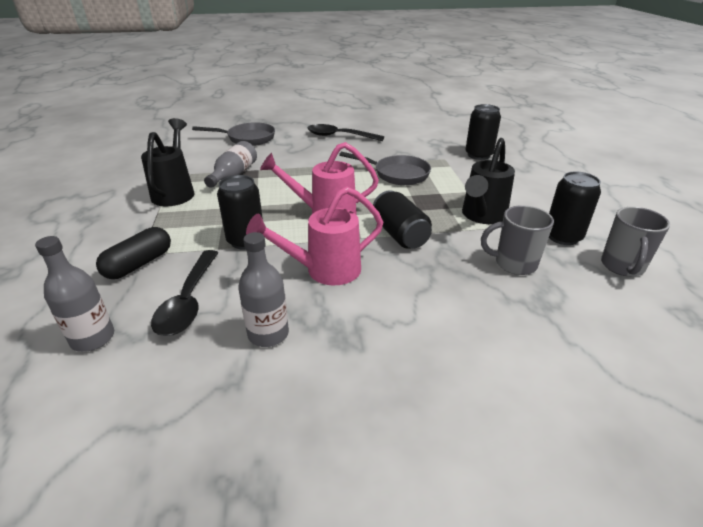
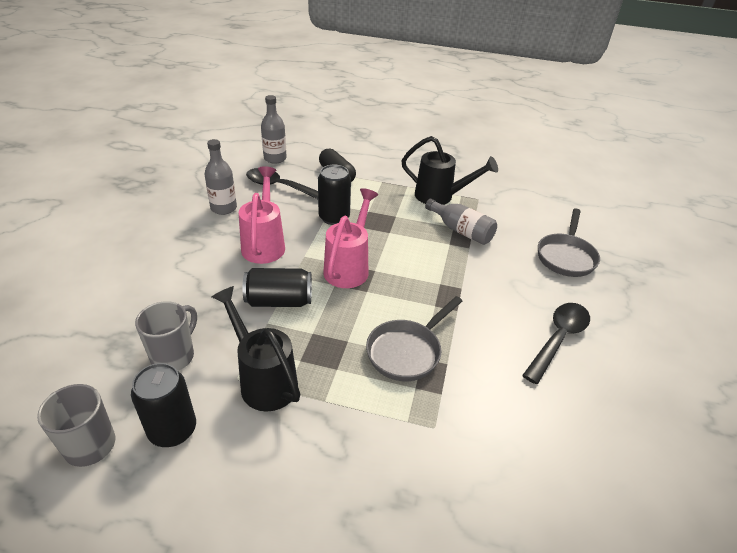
camera: 110 degrees right, 5 degrees up
black can [465,104,501,160] -> none

